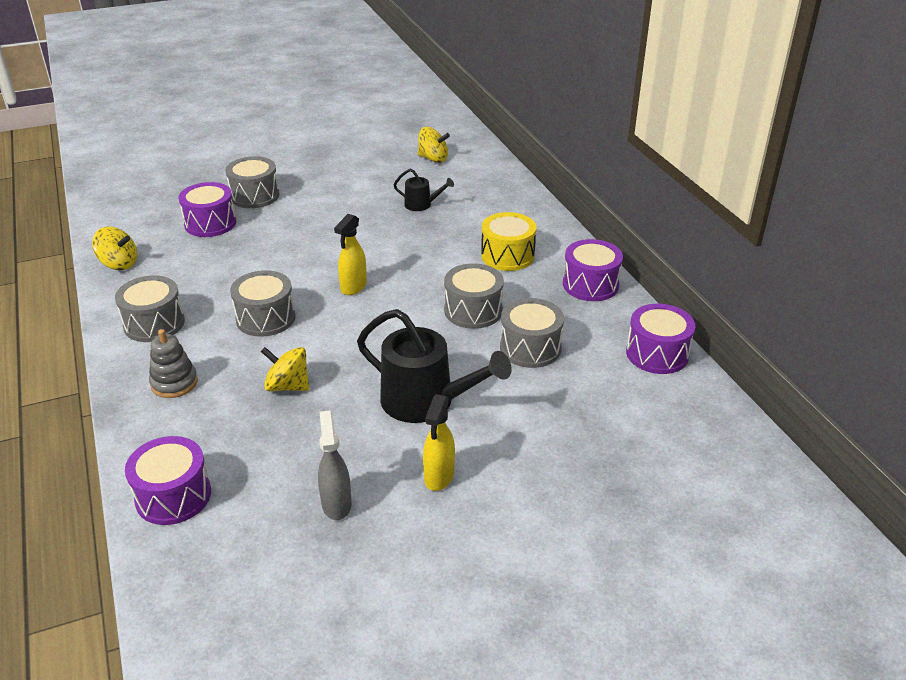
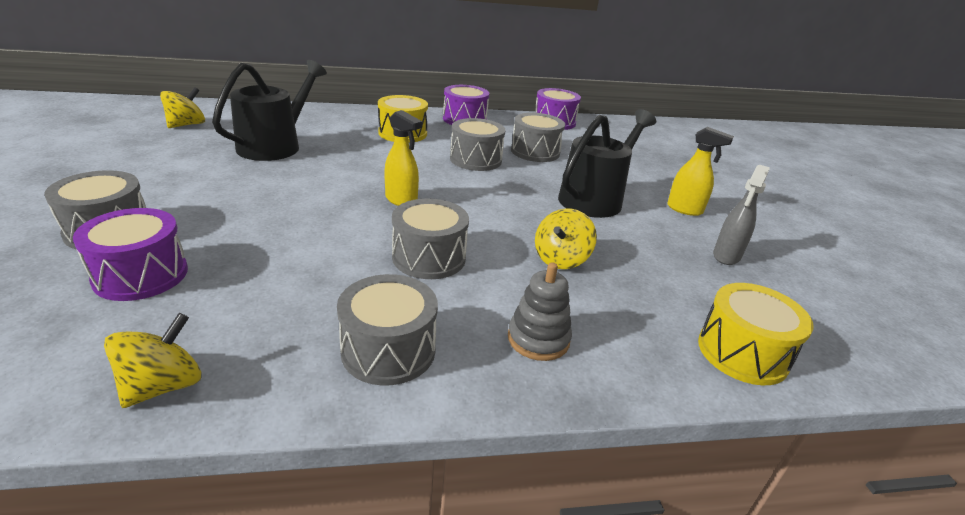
camera: 80 degrees left, 5 degrees down
purple drum [125,436,211,525] -> yellow drum [698,283,814,385]
grey spray bottle [318,411,352,520] -> grey spray bottle turned 60 degrees counterclockwise [713,165,770,265]
black watering can [394,169,454,211] -> black watering can [212,60,327,161], size x2.01

